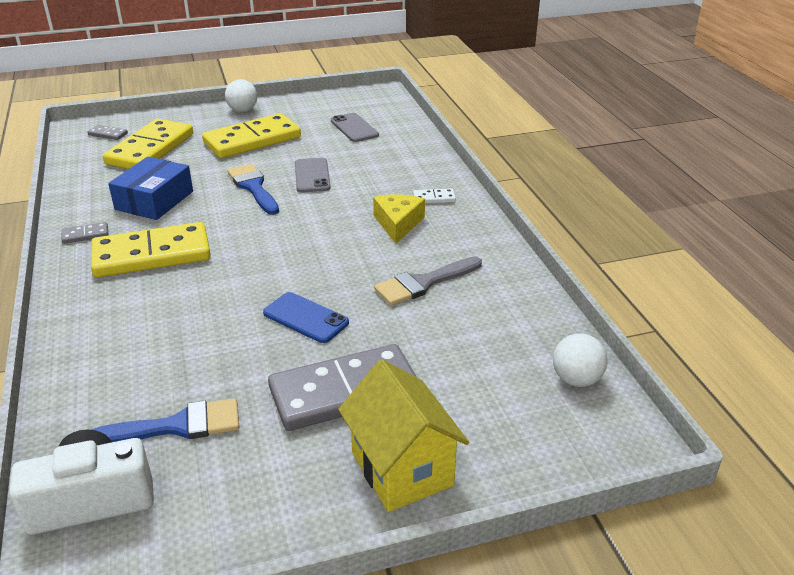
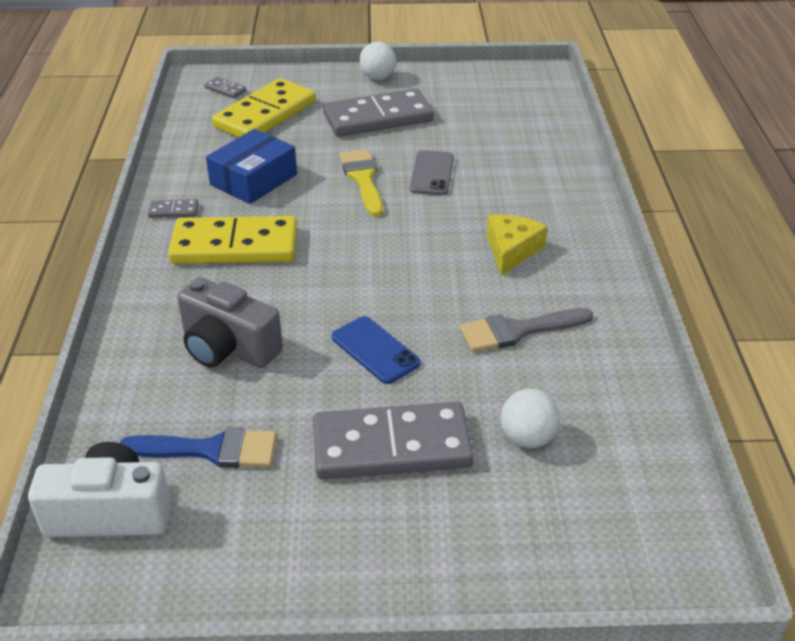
camera: 15 degrees right, 5 degrees up
yellow domino [202,113,301,158] -> grey domino [323,88,434,137]
blue brush [227,164,279,215] -> yellow brush [339,149,383,217]
grey phone [331,113,379,142] -> none
yellow house [338,359,469,512] -> none
white domino [413,188,456,204] -> none
white ball [553,333,607,387] -> white ball moved to [501,389,560,448]
none -> grey camera [177,277,283,368]

